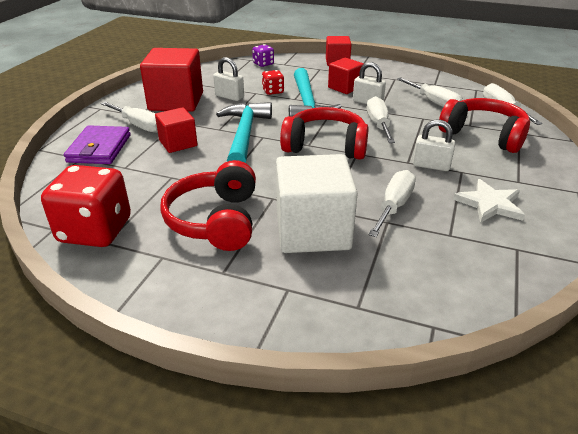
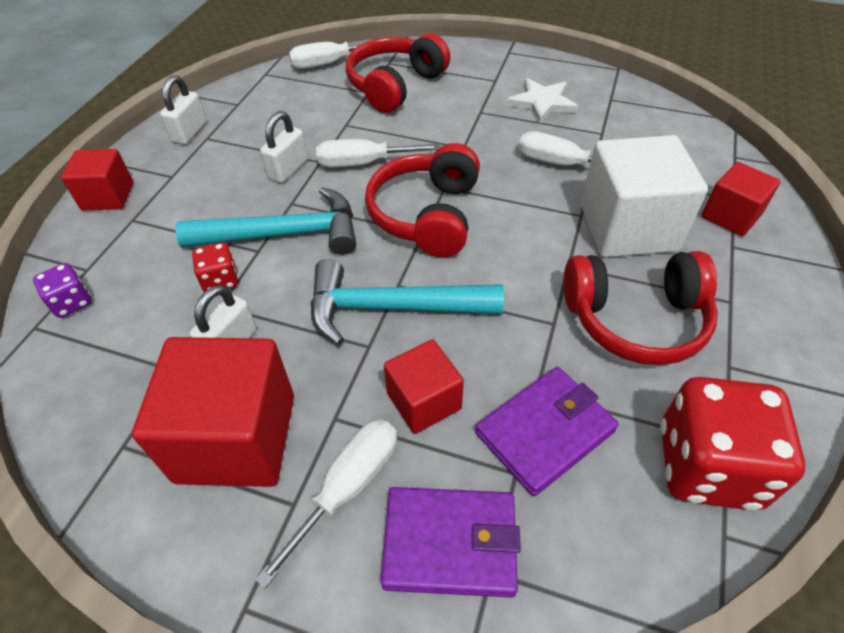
camera: 90 degrees left, 15 degrees up
red cube [328,58,364,94] -> red cube moved to [702,162,781,236]
white screwdriver [397,77,463,107] -> none
white padlock [413,120,455,171] -> white padlock moved to [160,75,207,144]
none -> purple wallet [475,367,619,496]

